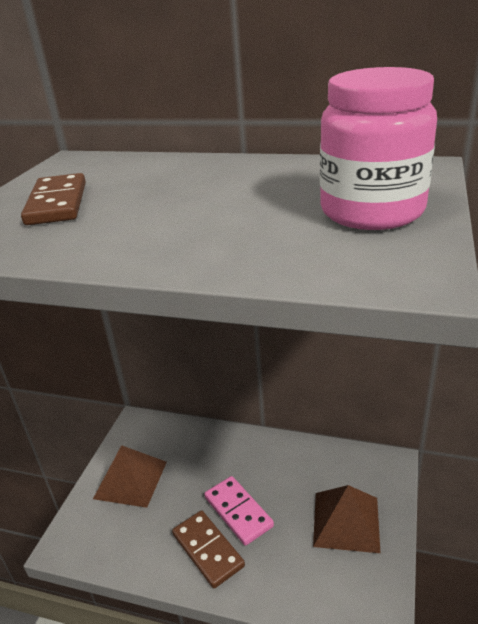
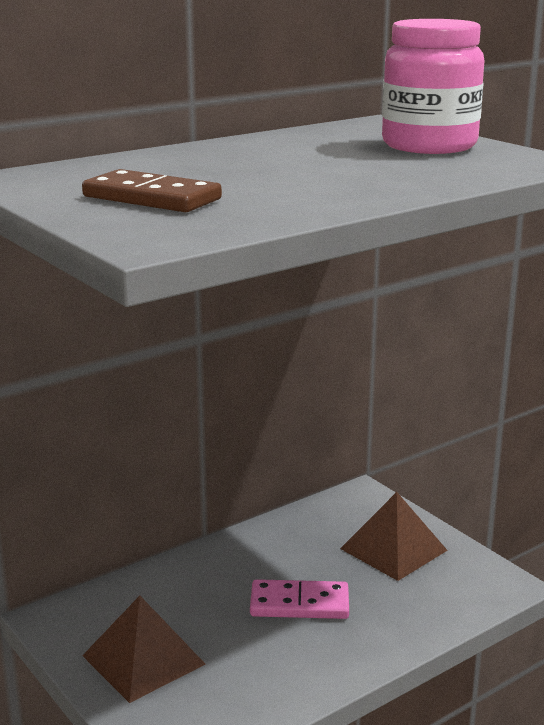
camera: 55 degrees left, 10 degrees down
brown domino [172,511,245,589] -> none

